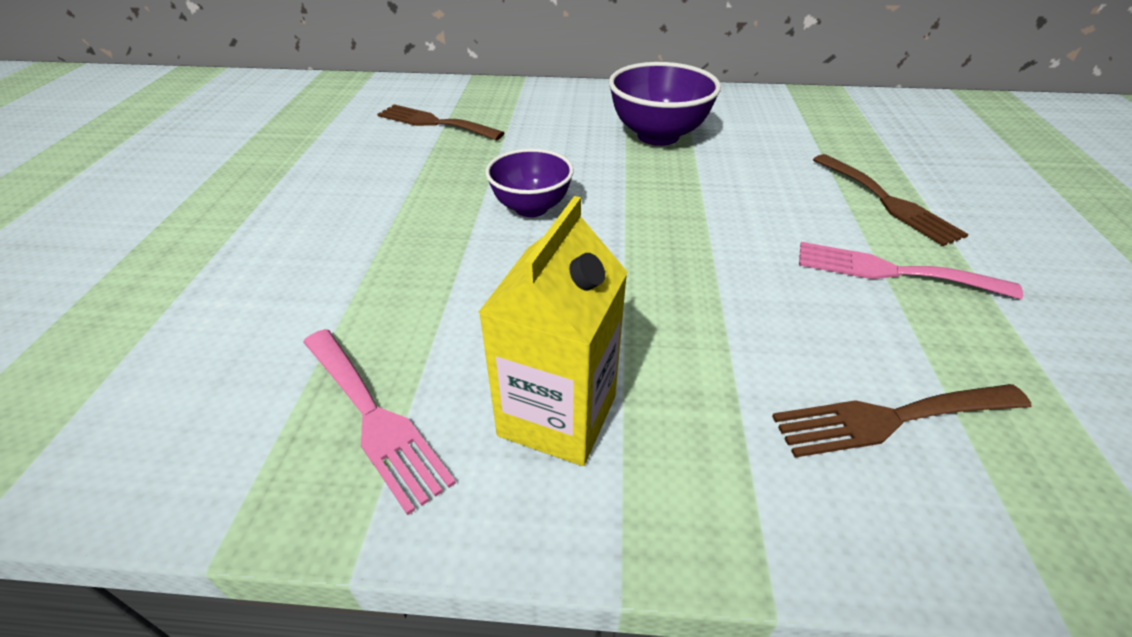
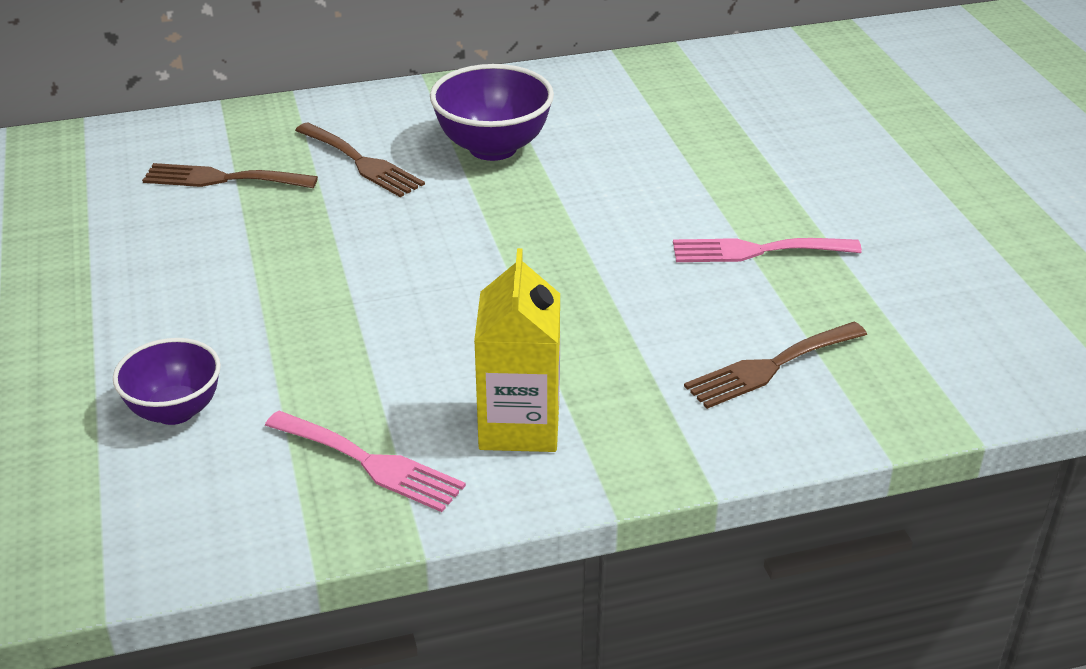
camera: 20 degrees left, 5 degrees down
purple bowl [485,148,574,217] -> purple bowl moved to [113,338,221,425]
brown fork [813,154,969,246] -> brown fork moved to [295,122,425,197]

